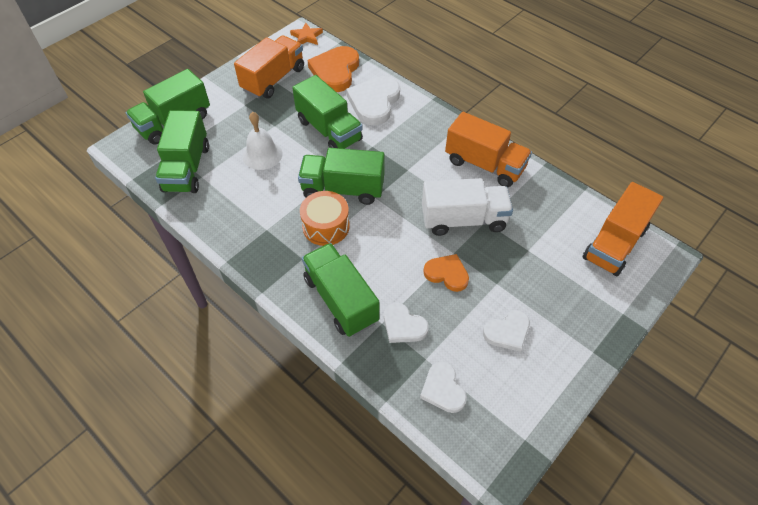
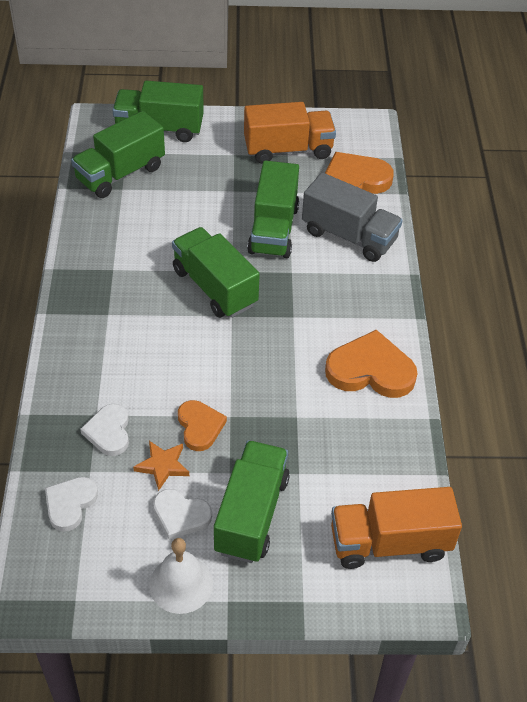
camera: 45 degrees right, 5 degrees down
white bell [242,112,283,170] -> white bell moved to [149,538,213,614]
orange star [290,23,323,45] -> orange star moved to [133,441,189,491]
orange drum [300,191,350,246] -> none
green truck [302,243,379,337] -> green truck moved to [214,440,290,563]
white heart [346,76,400,125] -> grey truck [302,173,403,262]
white truck [422,178,513,236] -> none
orange truck [445,112,532,188] -> orange heart [325,330,417,398]

